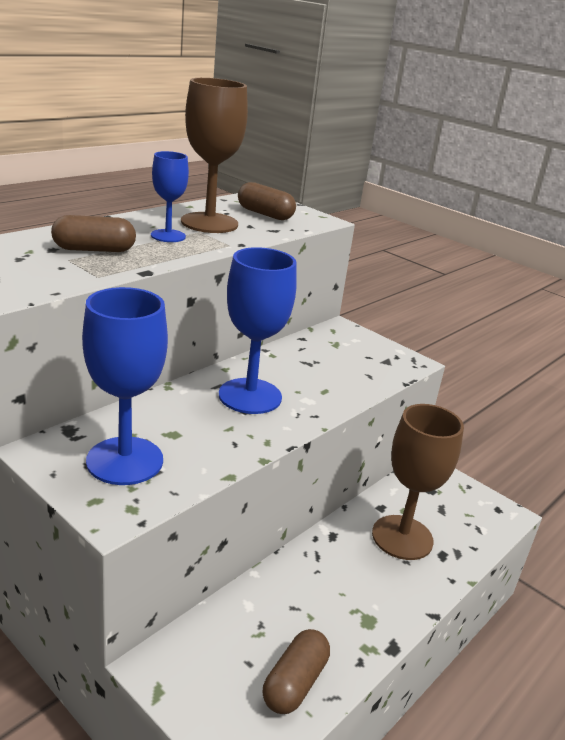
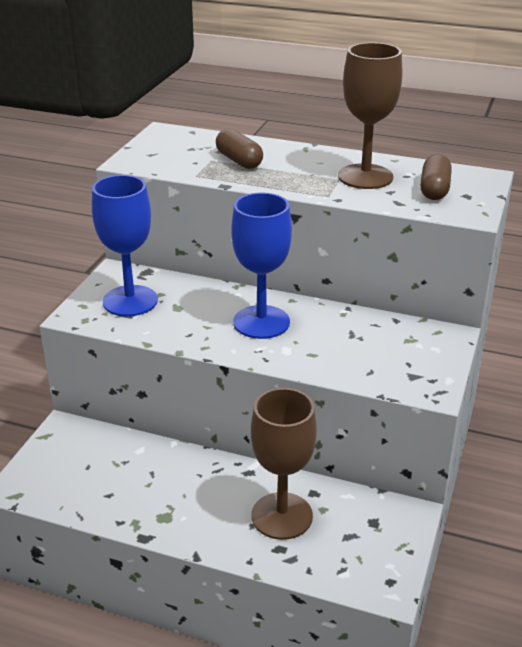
camera: 70 degrees right, 5 degrees up
blue goblet [151,151,189,242] -> none
brown capsule [263,629,330,714] -> none

